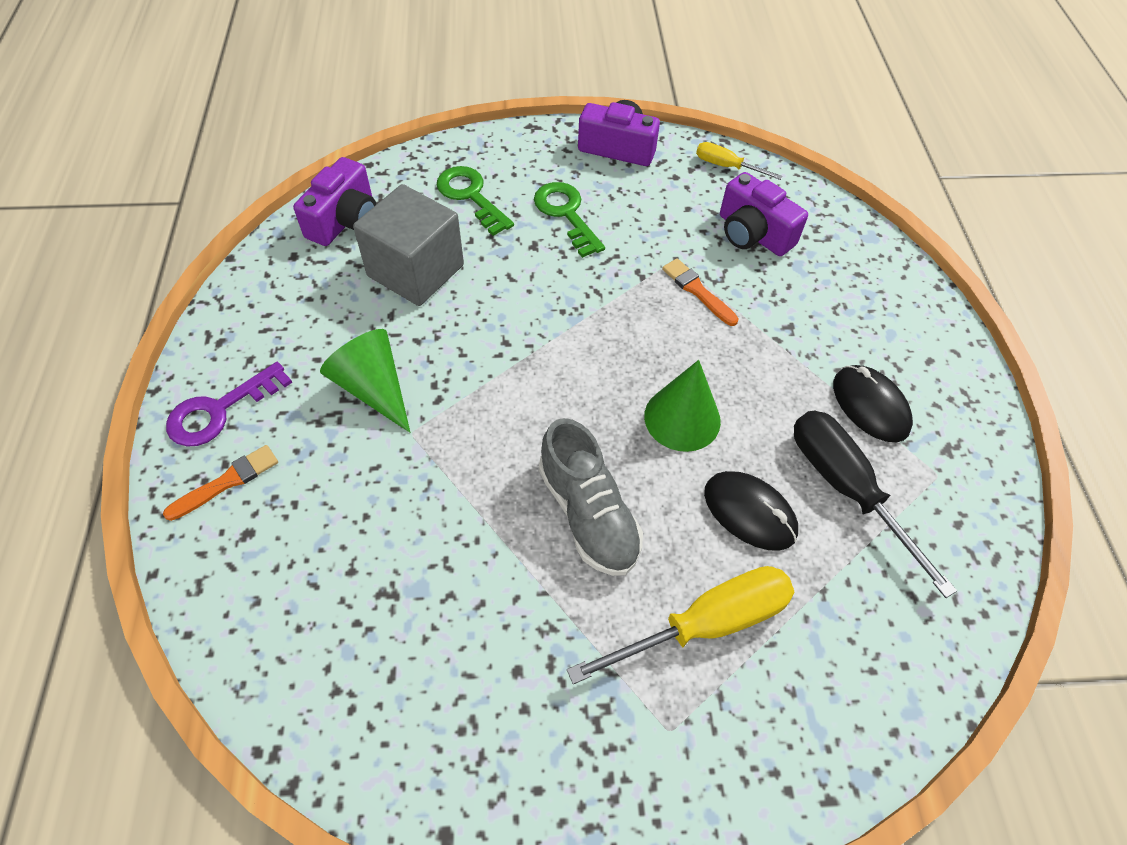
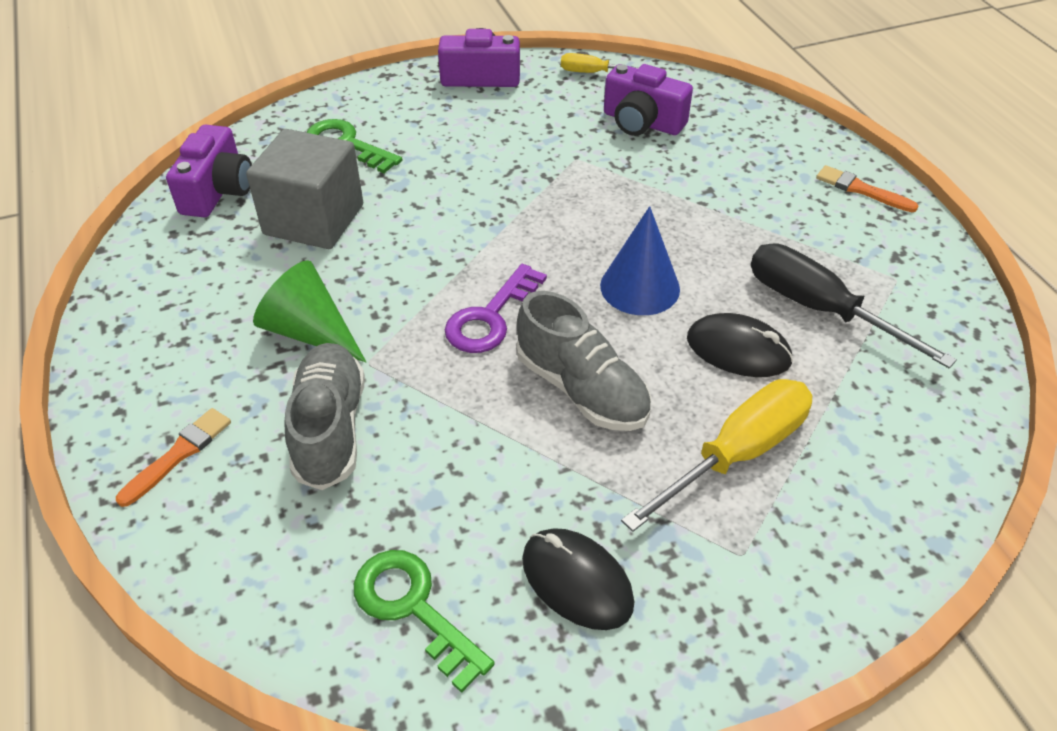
camera: 15 degrees left, 10 degrees down
purple key [166,362,292,447] -> purple key moved to [445,264,547,353]
green key [534,182,605,258] -> green key moved to [354,550,495,693]
green cone [644,360,721,452] -> blue cone [600,206,680,315]
orange brush [662,258,738,326] -> orange brush moved to [816,165,918,212]
black mouse [833,365,913,442] -> black mouse moved to [522,528,634,630]
none -> grey shoe [285,343,365,490]

